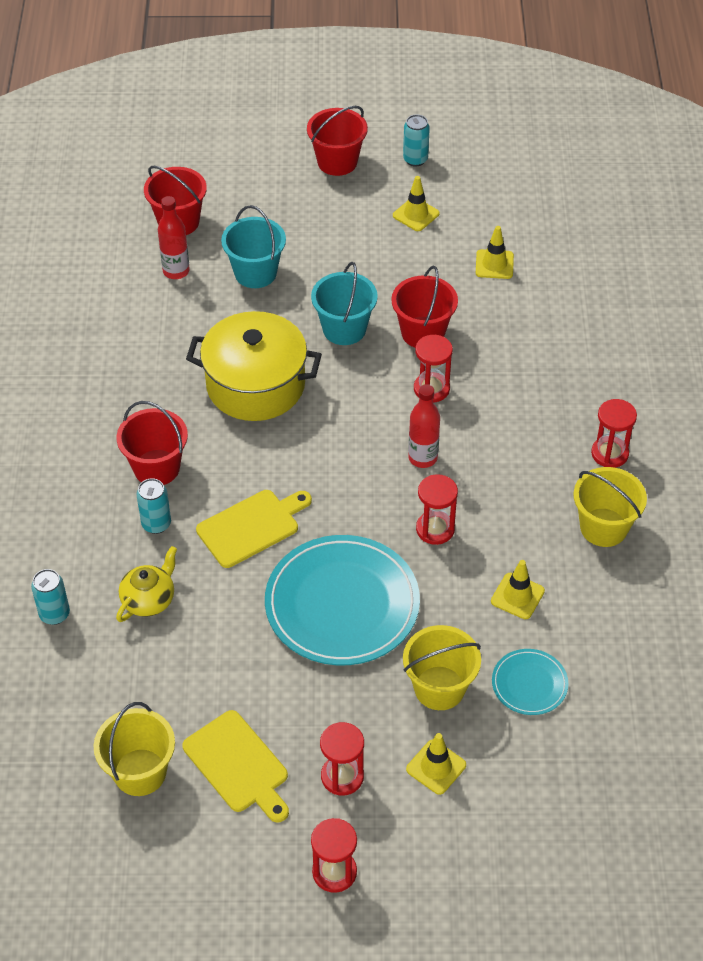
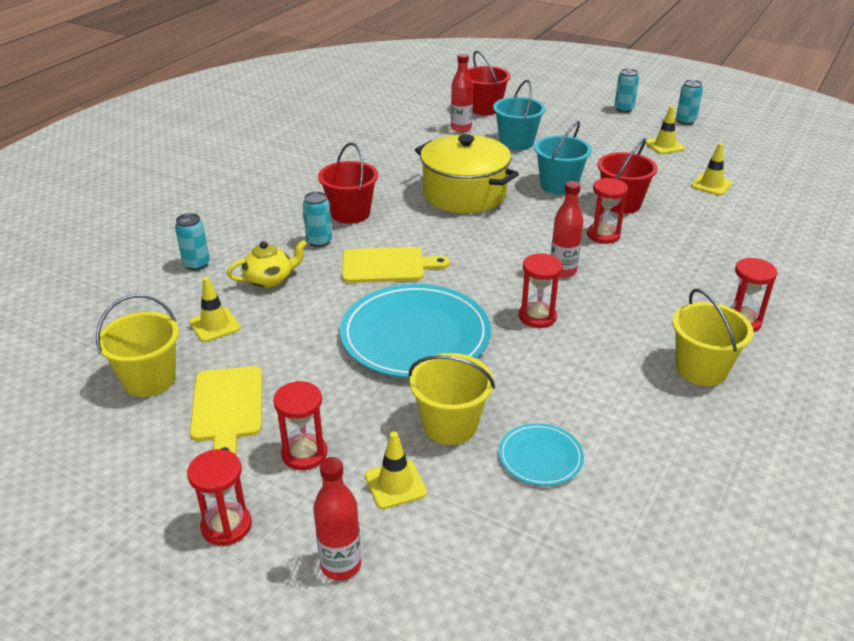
camera: 30 degrees right, 15 degrees down
red bucket [307,106,368,176] -> turquoise can [614,69,639,113]
yellow traffic cone [491,560,545,619] -> yellow traffic cone moved to [189,277,241,342]
none -> red bottle [313,457,361,581]

